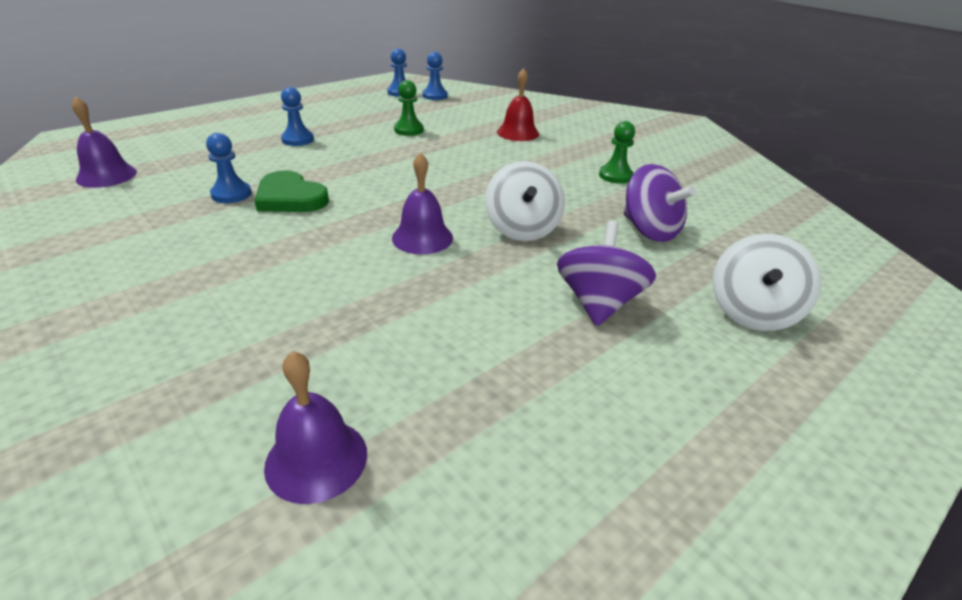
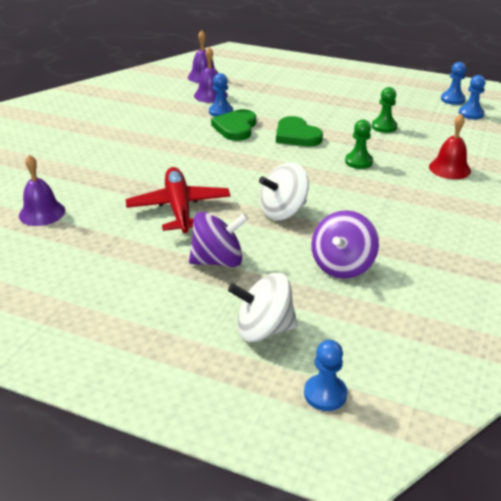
camera: 65 degrees right, 0 degrees up
blue pawn [281,87,314,146] -> blue pawn moved to [304,340,347,411]
purple bell [392,152,453,254] -> purple bell moved to [194,47,228,103]
green pawn [599,121,635,184] -> green pawn moved to [345,120,373,169]
none -> red plane [126,167,230,233]
none -> green heart [276,116,323,147]

